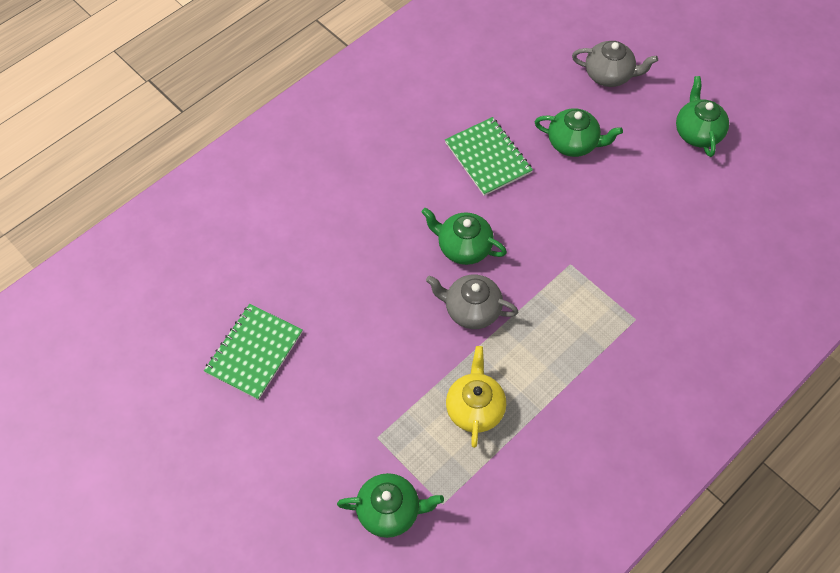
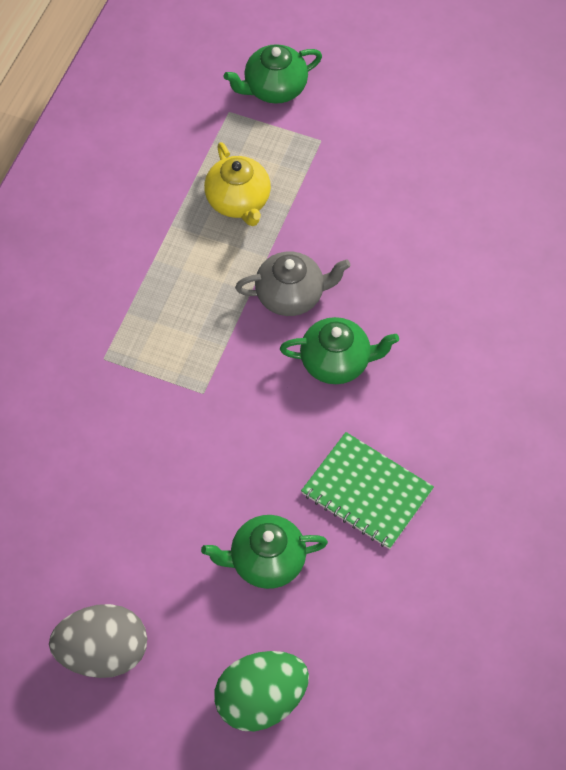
camera: 155 degrees right, 0 degrees up
green notebook [204,304,302,400] -> none
grey teapot [572,41,658,87] -> green egg [214,651,309,731]
green teapot [676,76,729,157] -> grey egg [49,604,147,678]

